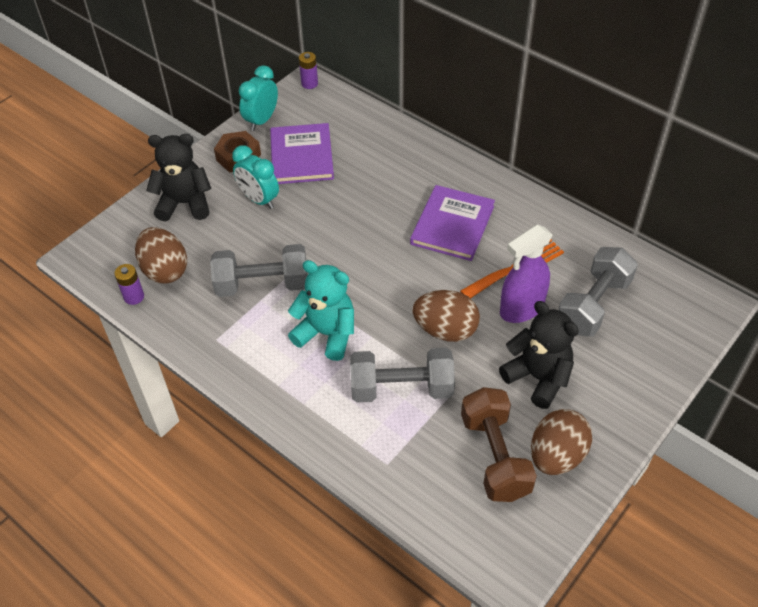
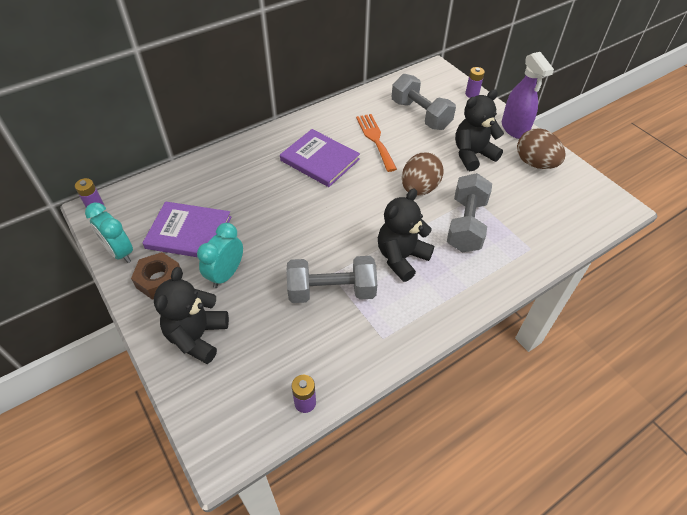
camera: 75 degrees left, 0 degrees up
brown egg [135,227,187,283] -> none
grey dumbbell [210,244,308,297] -> grey dumbbell turned 75 degrees clockwise [286,256,377,303]
turquoise clock [232,145,279,209] -> turquoise clock turned 150 degrees clockwise [197,223,243,288]
turquoise teddy bear [288,260,354,361] -> black teddy bear [378,188,434,282]
brown dumbbell [461,387,537,502] -> none
purple spray bottle [500,225,553,323] -> purple spray bottle moved to [502,52,554,139]
none -> purple battery [465,67,485,98]

